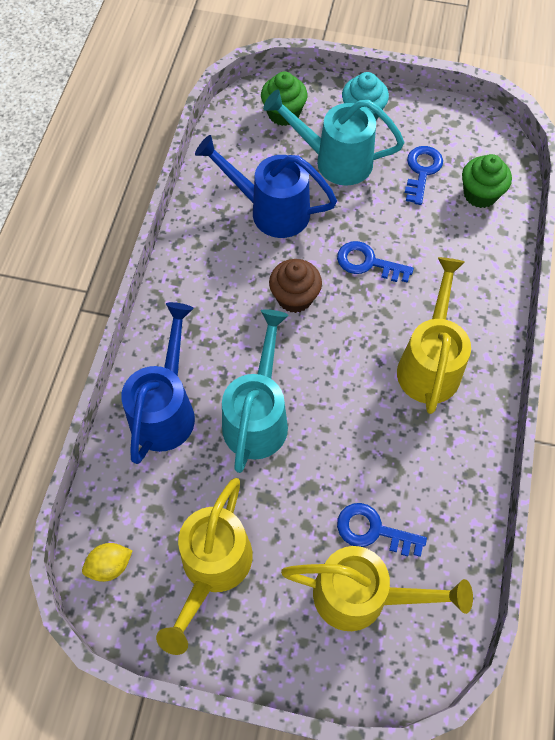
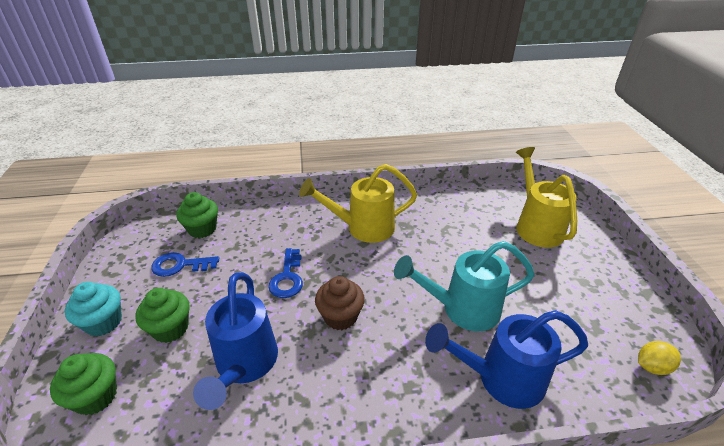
camera: 110 degrees left, 25 degrees down
yellow lemon [82,543,133,582] -> yellow lemon turned 60 degrees counterclockwise [638,341,681,375]
yellow watering can [156,478,253,655] -> none
turquoise watering can [263,89,404,186] -> green cupcake [136,288,190,343]
blue key [337,503,427,557] -> none

